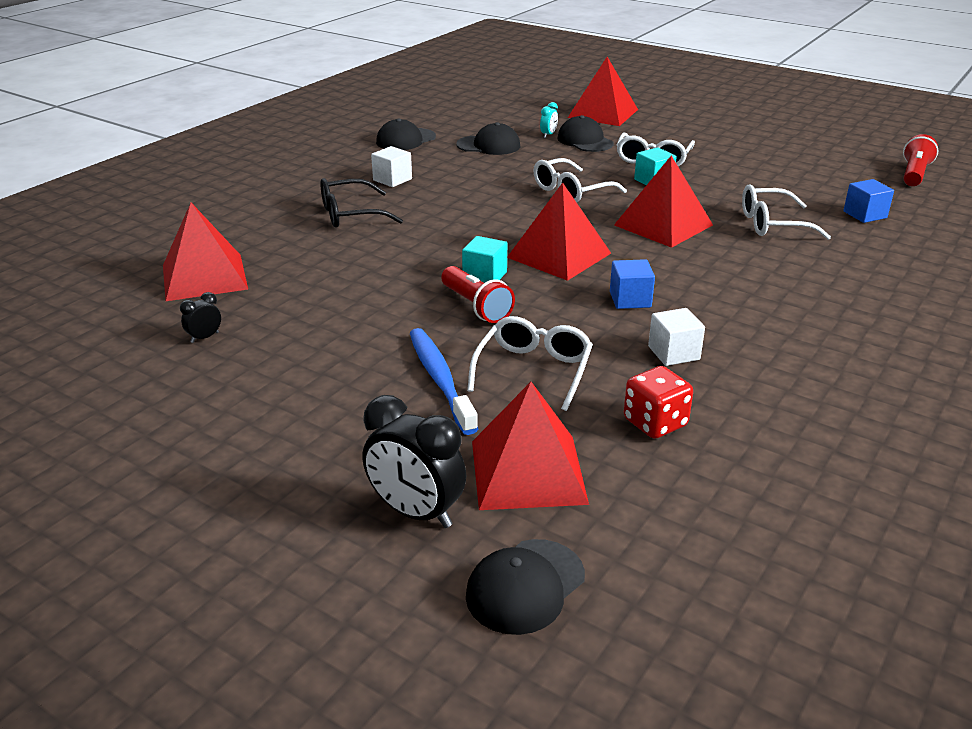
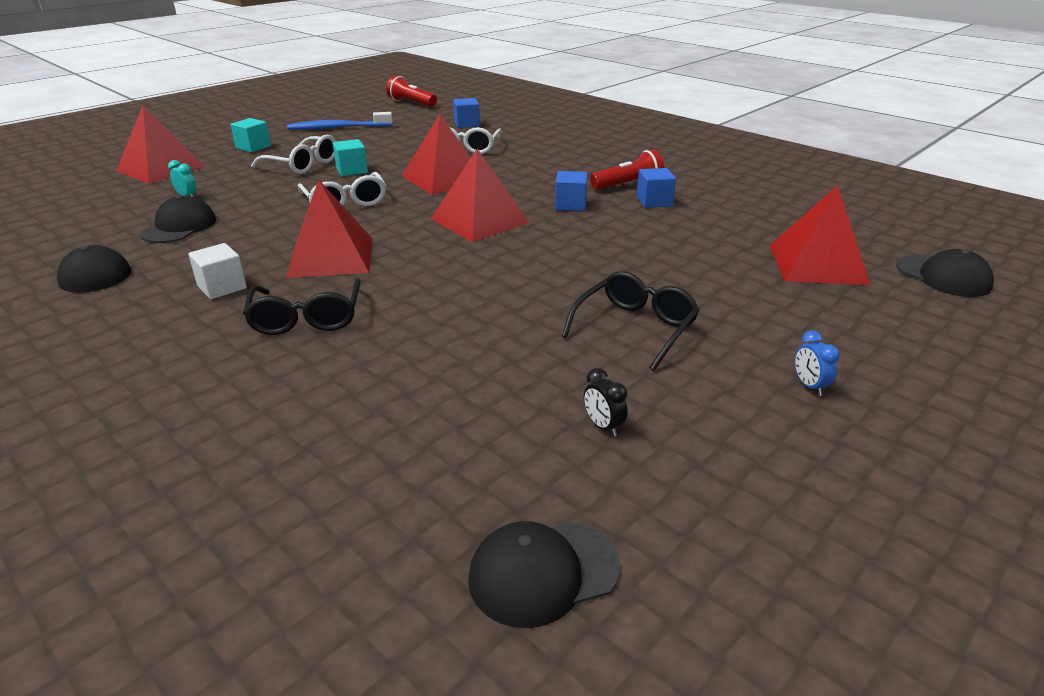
camera: 80 degrees left, 0 degrees up
red pyramid [163,203,248,301] -> red pyramid moved to [286,179,372,278]
black clock [362,395,466,528] -> none
blue toothbrush [410,328,478,435] -> blue toothbrush moved to [287,112,393,130]
red flashlight [441,266,515,323] -> red flashlight moved to [590,150,664,190]
turquoise cube [462,236,507,283] -> turquoise cube moved to [231,118,271,152]
white glasses [467,316,593,411] -> none
black cap [557,115,614,152] -> black cap moved to [468,521,620,628]
red dice [624,366,693,439] -> none
white cube [648,308,705,366] -> blue cube [637,168,676,208]
none -> black glasses [562,271,699,371]
none -> blue clock [795,330,840,396]

